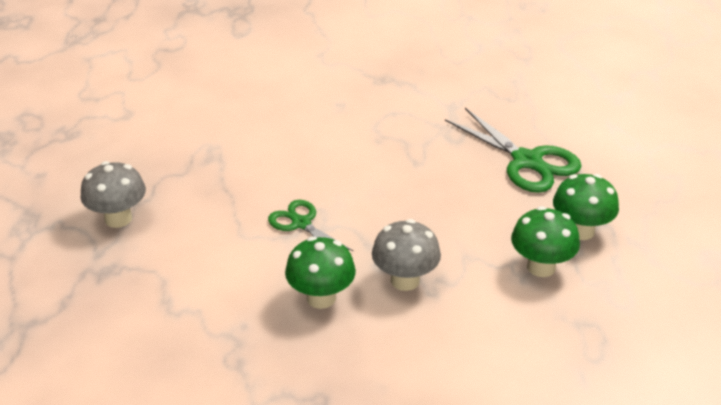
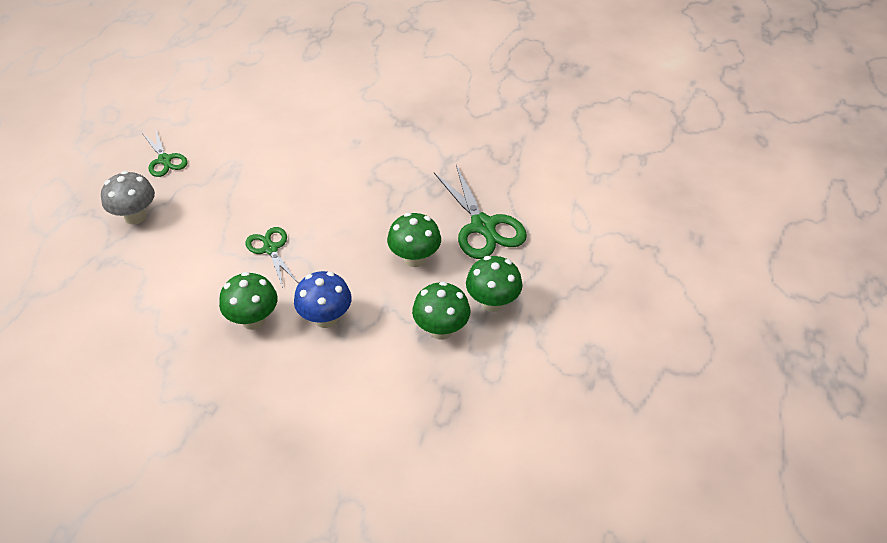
camera: 15 degrees right, 10 degrees up
grey mushroom [372,219,441,291] -> blue mushroom [294,271,352,328]
none -> green scissors [142,130,187,177]
none -> green mushroom [387,213,441,267]

